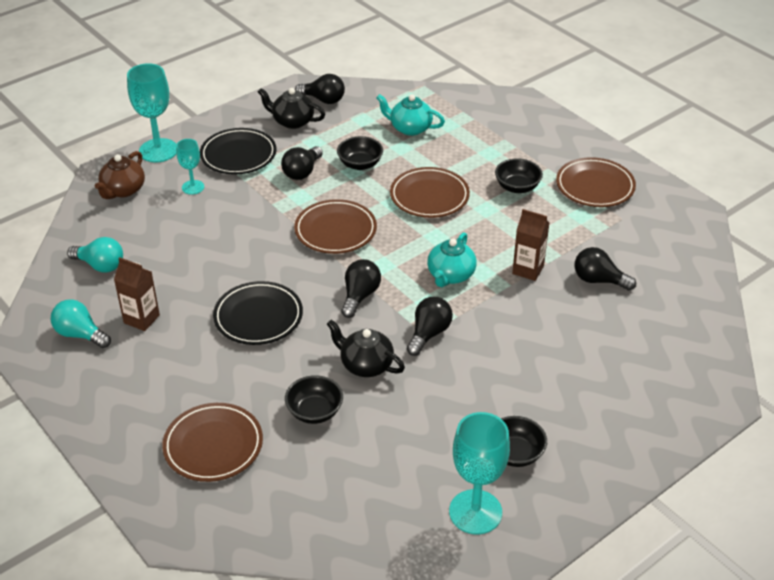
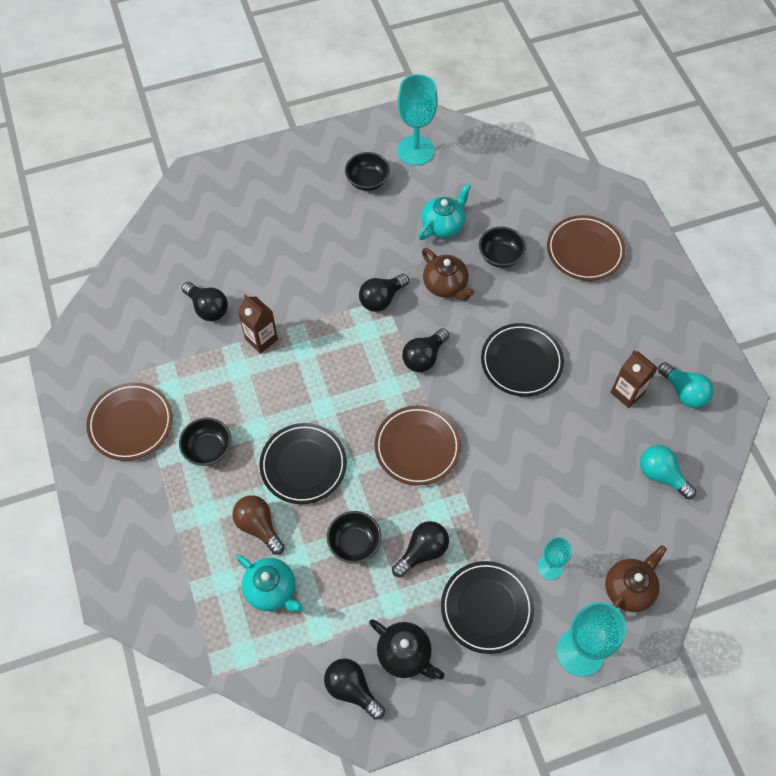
camera: 160 degrees left, 20 degrees up
black teapot [327,319,405,377] -> brown teapot [422,248,474,301]
brown plate [390,167,470,218] -> black plate [260,423,347,504]
turquoise teapot [427,232,477,287] -> turquoise teapot moved to [418,183,471,240]
none -> brown light bulb [232,495,285,555]

